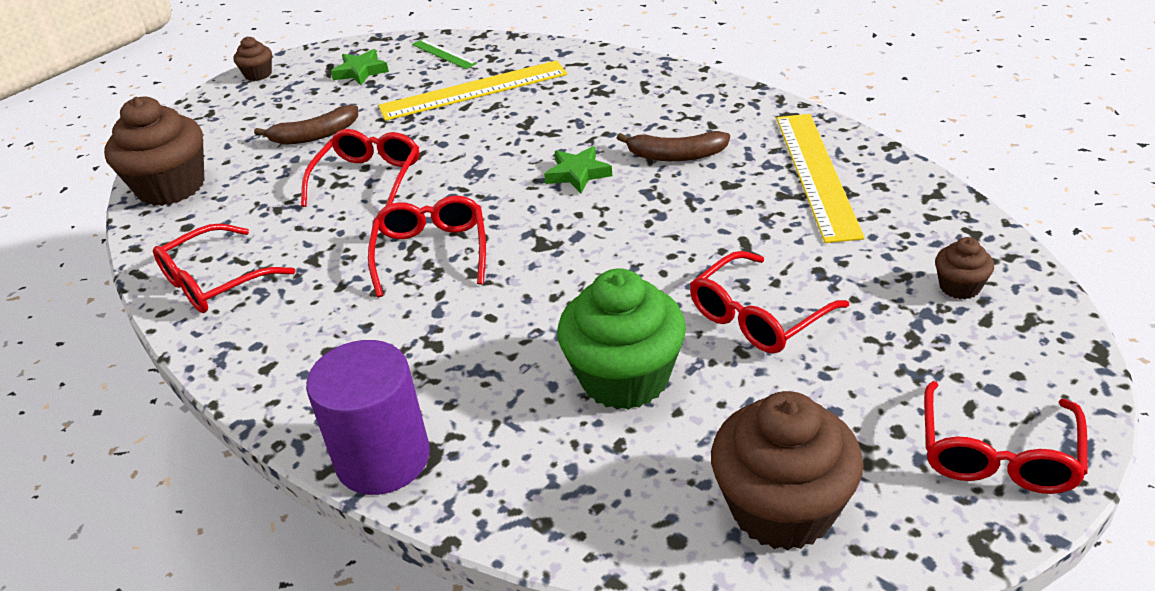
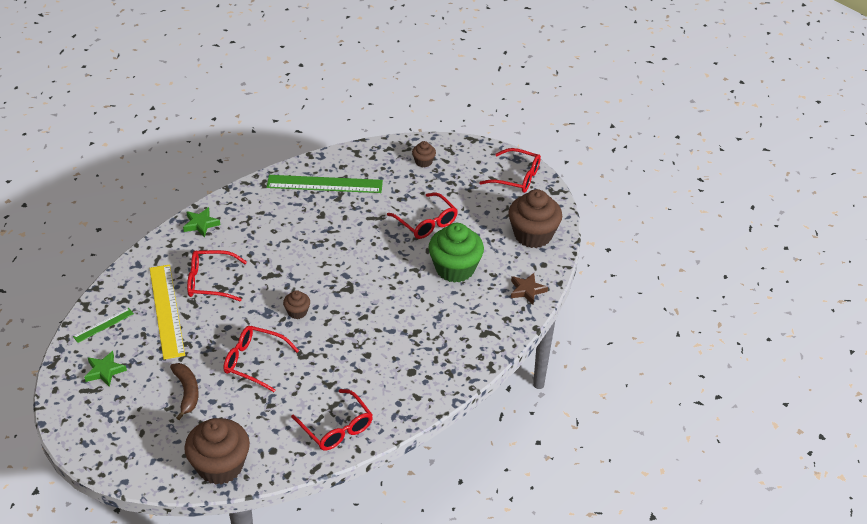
camera: 90 degrees left, 5 degrees up
brown cupcake [233,37,272,81] -> brown cupcake moved to [283,290,310,319]
purple cylinder [306,340,430,495] -> none
red glasses [368,196,486,297] -> red glasses moved to [187,250,247,301]
green star [544,146,612,193] -> green star moved to [183,207,220,237]
brown banana [617,131,730,161] -> none
yellow ruler [776,114,865,243] -> green ruler [266,175,383,193]
none -> brown star [511,273,548,304]

